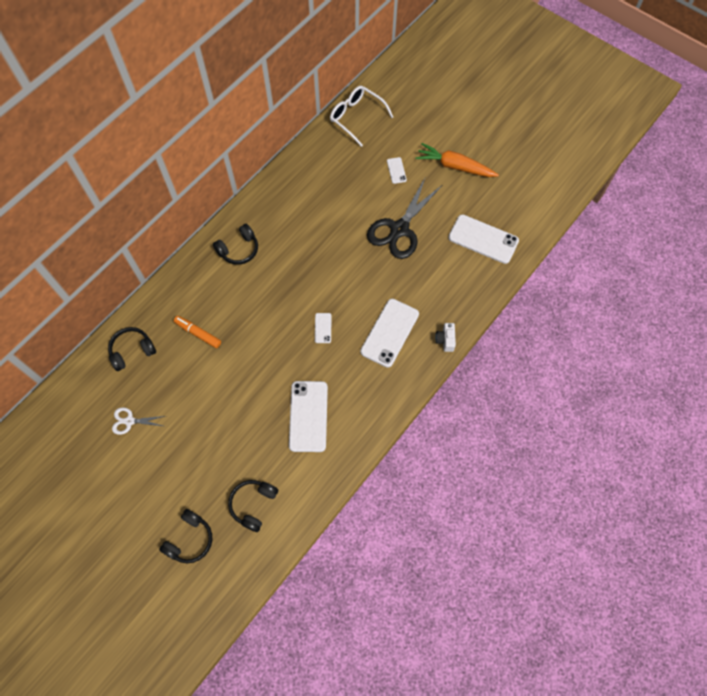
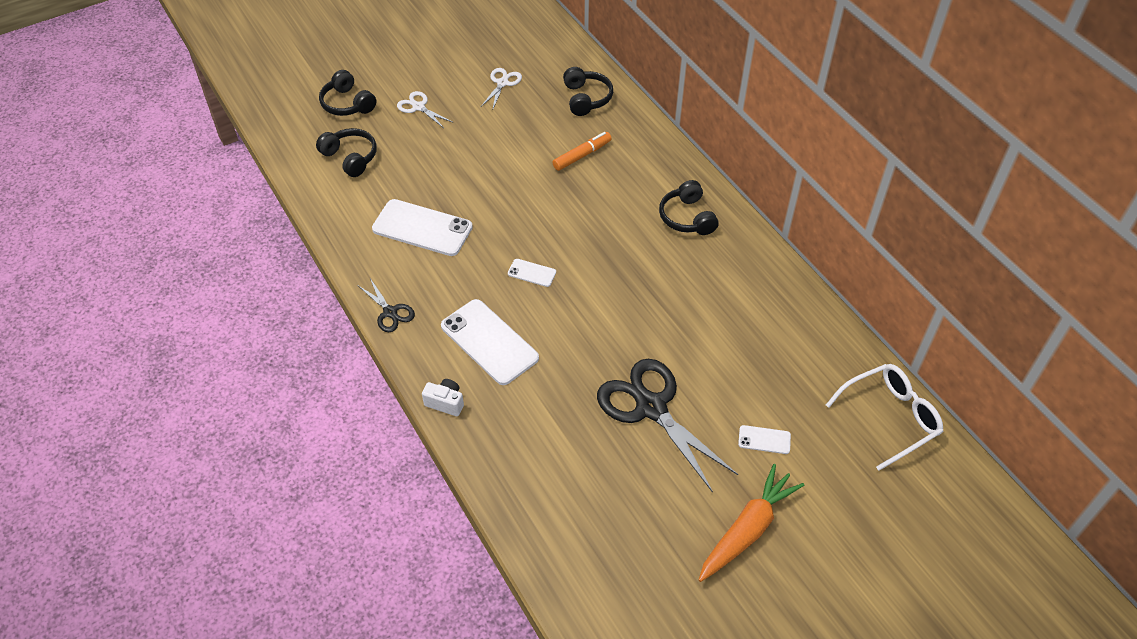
camera: 110 degrees right, 15 degrees down
white phone [448,214,519,264] -> none
none -> black scissors [357,279,415,332]
none -> white scissors [397,91,454,128]

